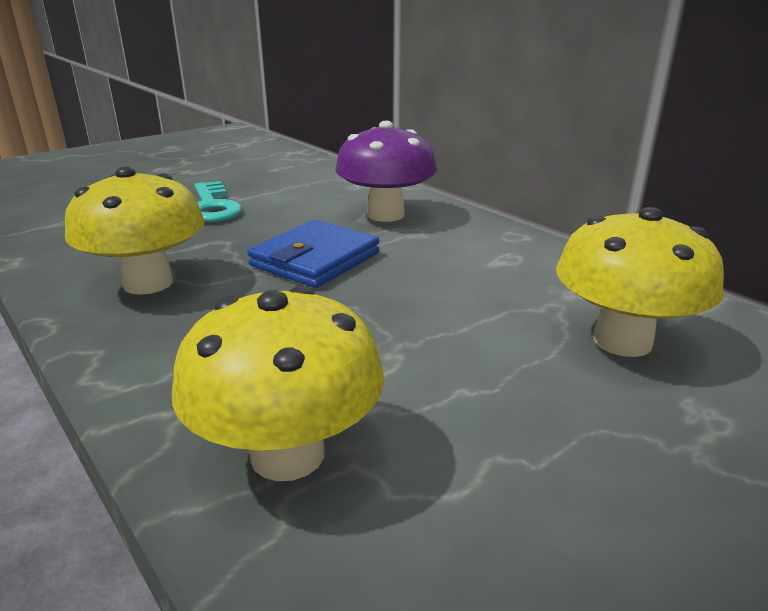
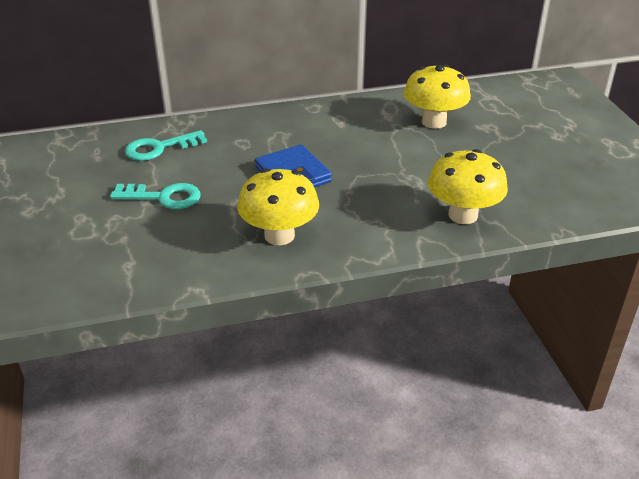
camera: 65 degrees left, 10 degrees up
purple mushroom [335,121,437,222] -> none
none -> turquoise key [125,130,207,161]

